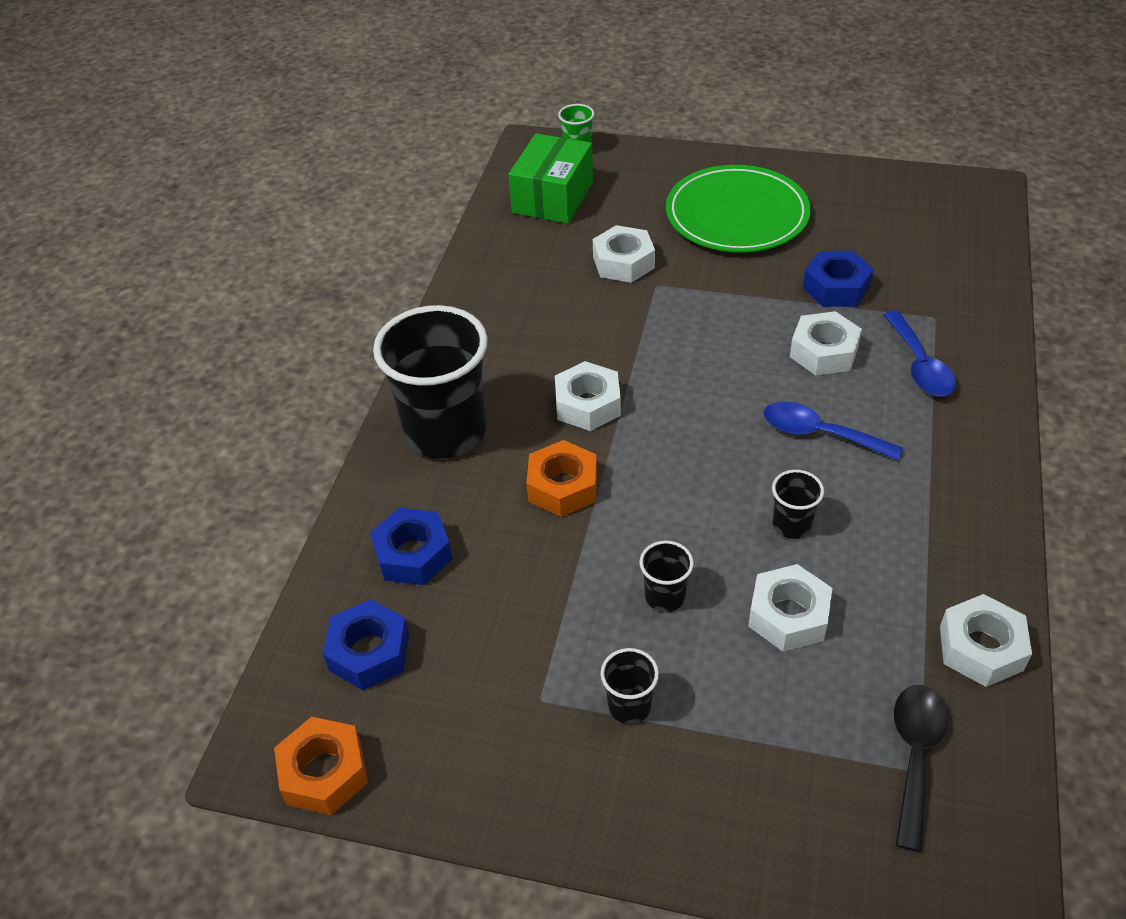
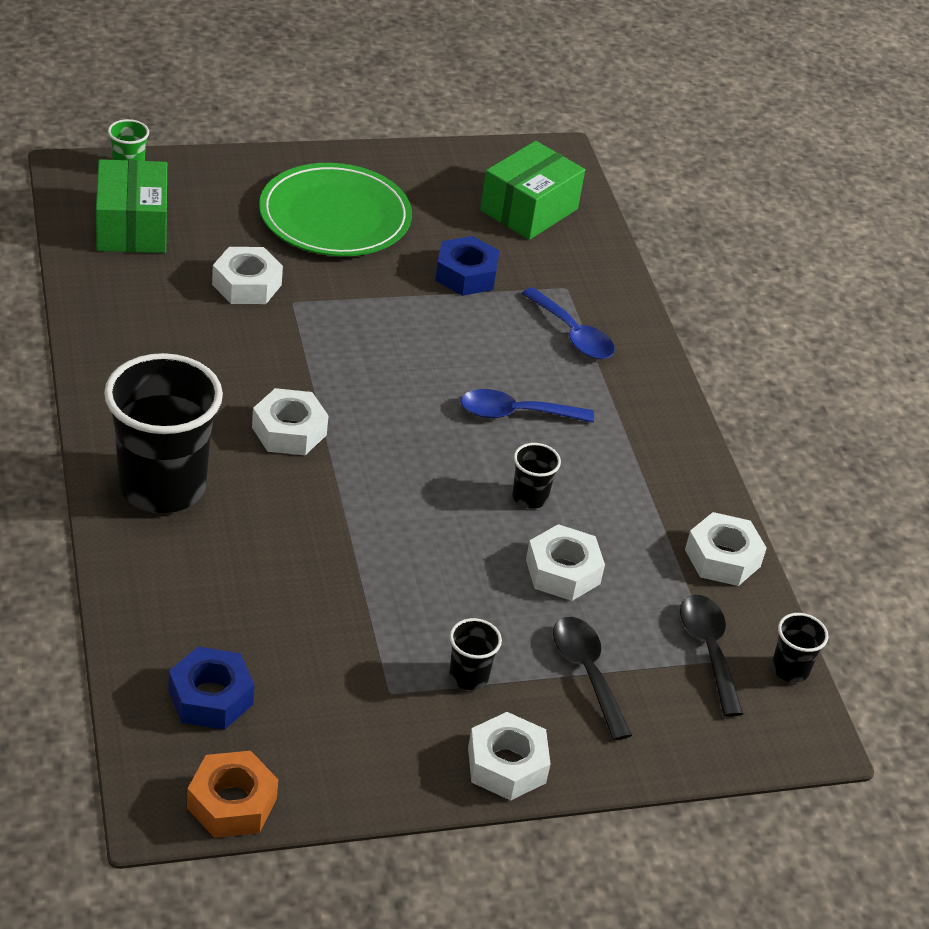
camera: 35 degrees left, 5 degrees down
blue nut [370,508,452,585] -> none
orange nut [526,440,597,517] -> none
black cup [639,541,694,612] -> black cup moved to [772,613,828,683]
white nut [790,311,862,375] -> white nut moved to [468,712,551,801]
none -> green box [480,141,585,240]
none -> black spoon [553,617,632,740]

